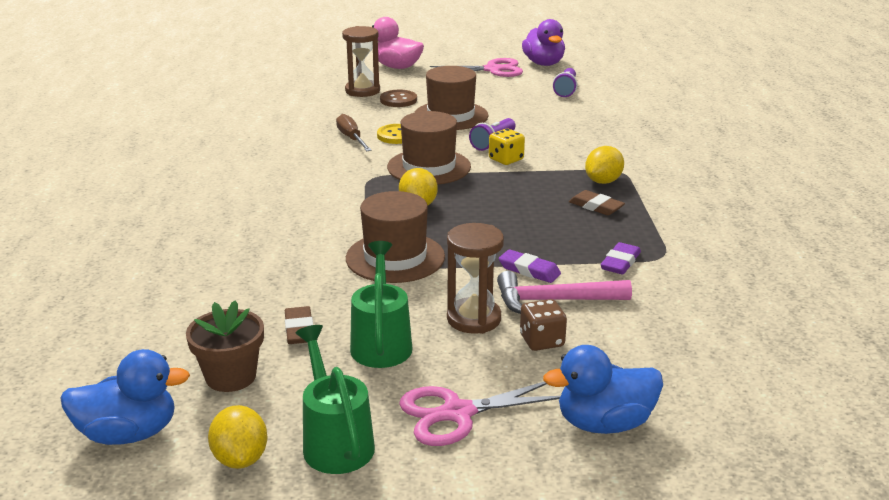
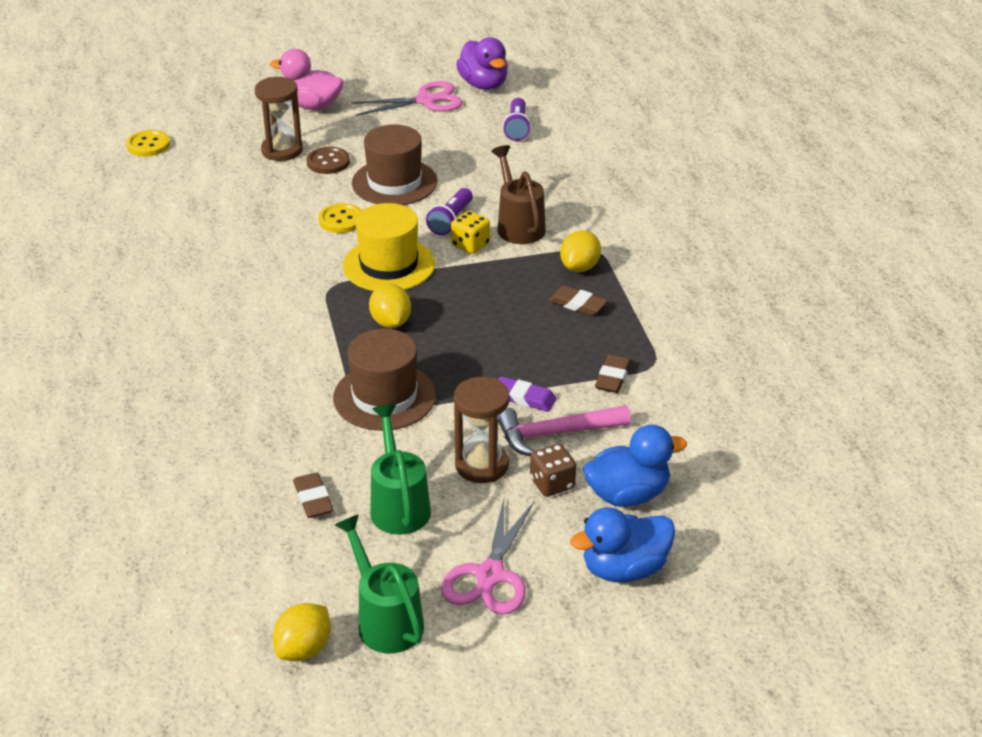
camera: 10 degrees left, 10 degrees up
blue duck [60,349,190,445] -> blue duck moved to [583,425,687,507]
brown flower pot [186,300,264,392] -> none
yellow lemon [208,405,268,469] -> yellow lemon turned 60 degrees clockwise [273,603,331,661]
brown screwdriver [336,114,372,151] -> none
brown hat [387,111,471,185] -> yellow hat [343,203,435,291]
pink scissors [399,381,560,446] -> pink scissors turned 45 degrees counterclockwise [441,499,534,615]
purple eraser [601,242,641,275] -> brown eraser [595,354,632,393]
none -> yellow button [126,130,170,156]
none -> brown watering can [491,145,546,244]

